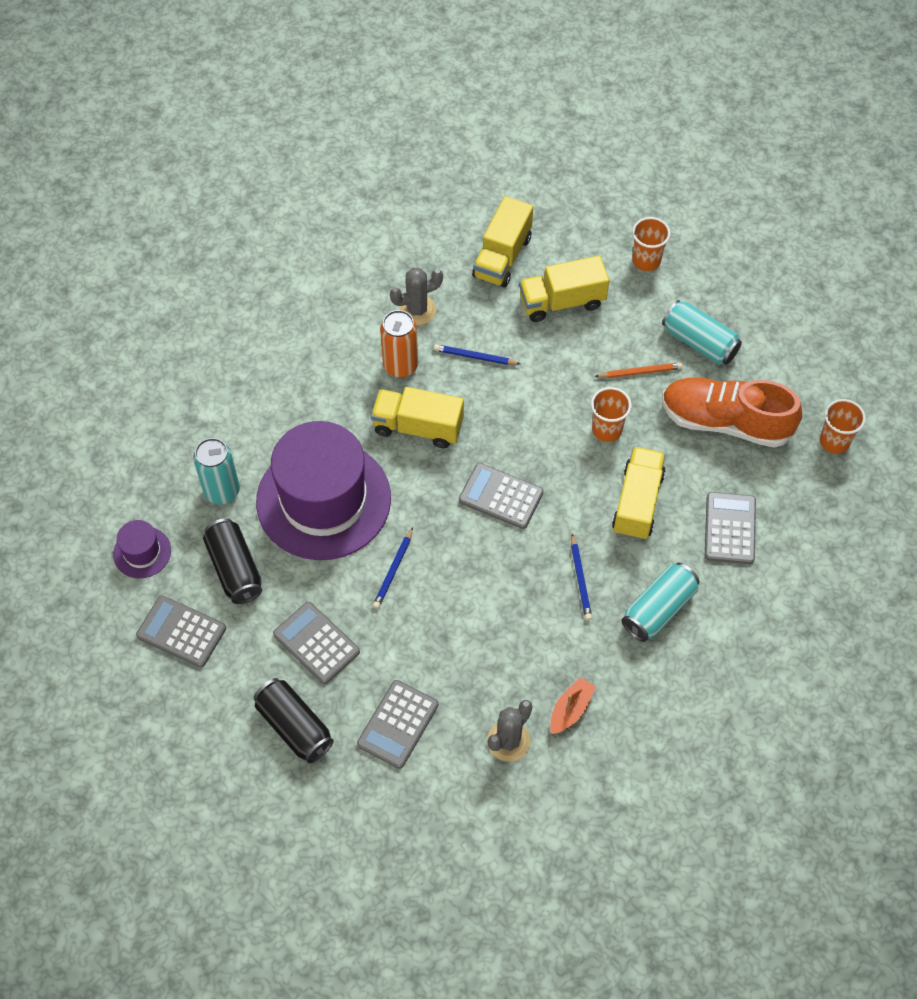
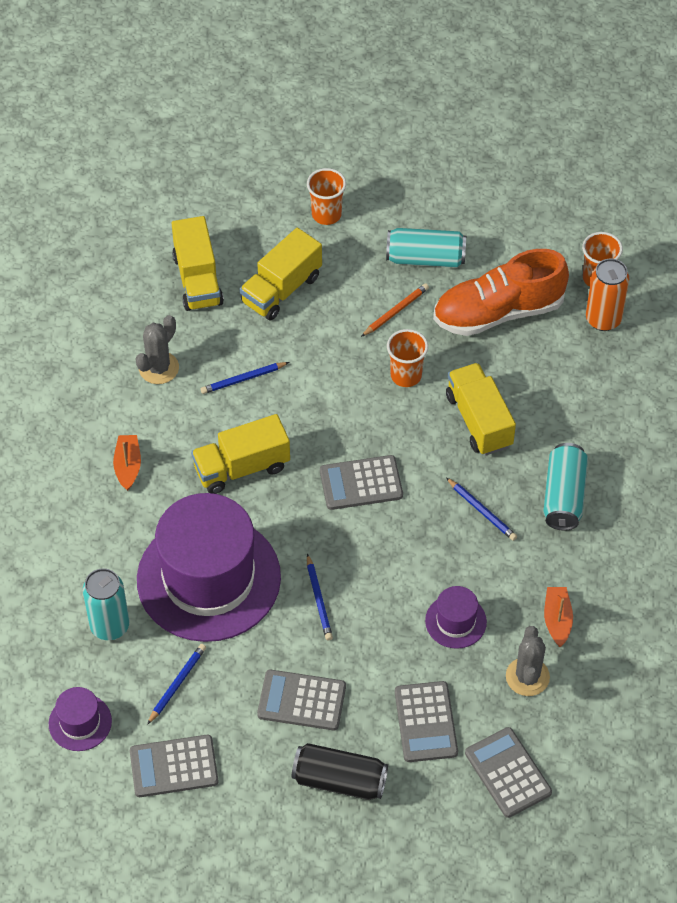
camera: 35 degrees left, 5 degrees down
black can [203,518,262,604] -> blue pencil [147,644,206,725]
orange can [380,310,418,378] -> orange can moved to [586,259,629,331]
grey calculator [705,492,756,564] -> grey calculator moved to [465,727,552,818]
none -> orange boat [113,435,141,491]
none -> purple hat [425,586,487,649]

